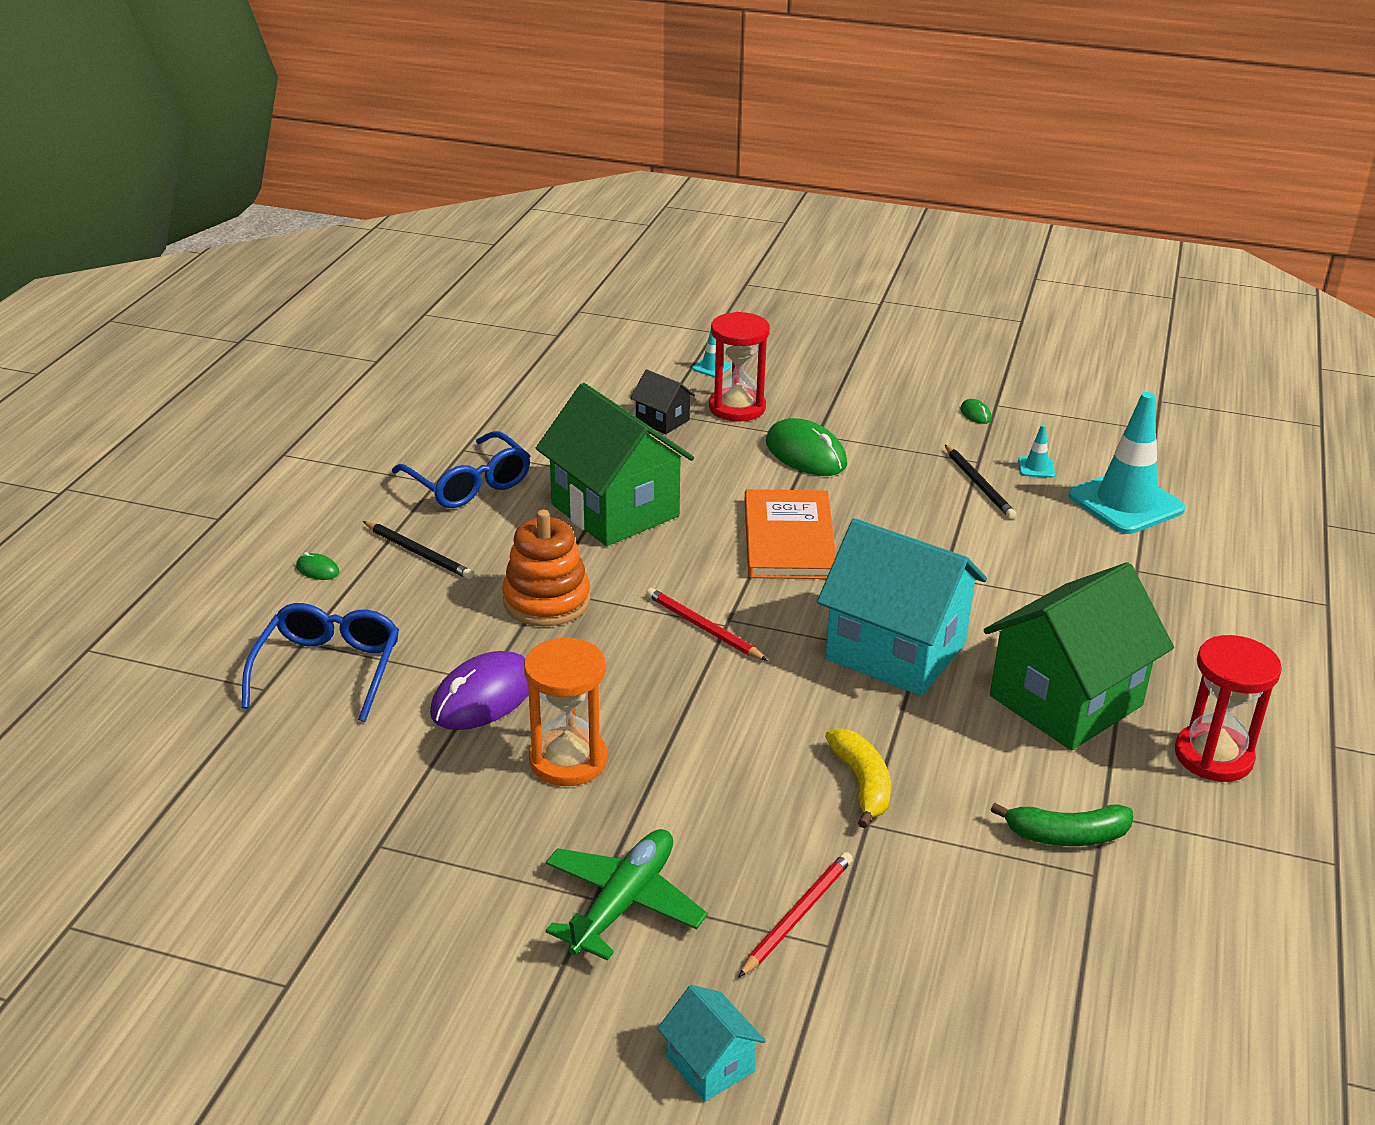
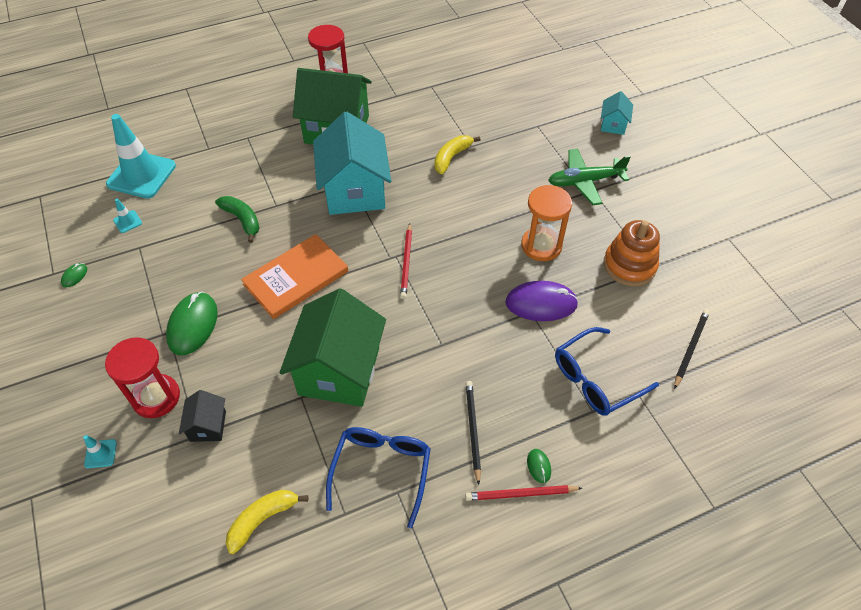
camera: 130 degrees left, 20 degrees up
orange stacking toy [502,510,590,627] -> orange stacking toy moved to [603,220,660,286]
red pencil [738,852,853,978] -> red pencil moved to [465,485,582,501]
black pencil [945,445,1017,519] -> black pencil moved to [674,310,710,389]
green banana [991,803,1133,846] -> green banana moved to [215,196,260,243]
none -> yellow banana [226,490,308,554]

